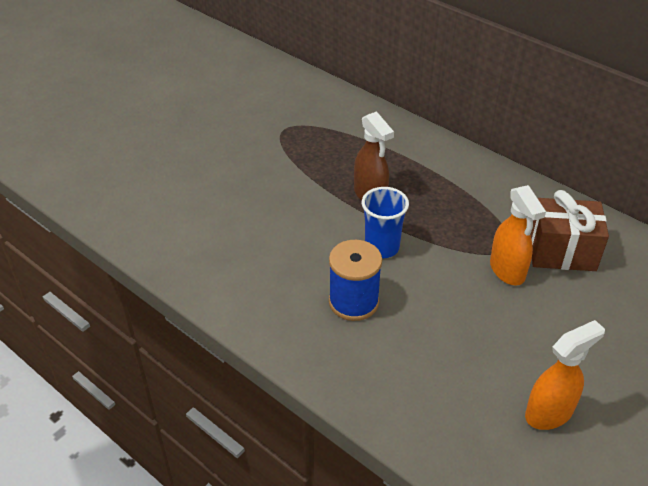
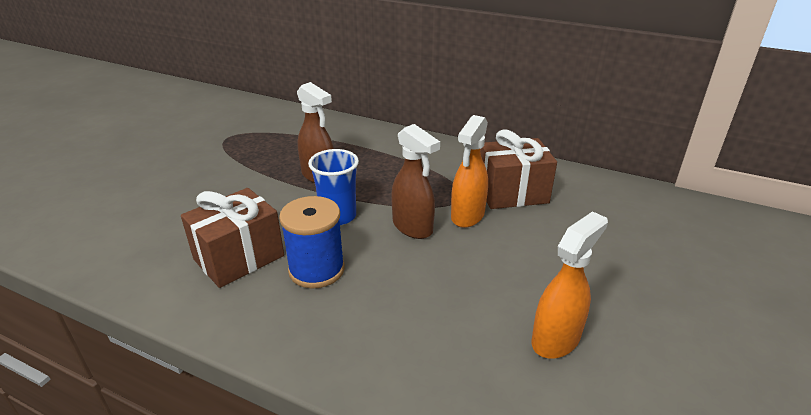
camera: 15 degrees left, 10 degrees down
orange spray bottle [490,185,546,285] -> orange spray bottle turned 60 degrees clockwise [451,115,488,228]
none -> brown gift [181,188,284,288]
none -> brown spray bottle [391,124,440,239]

